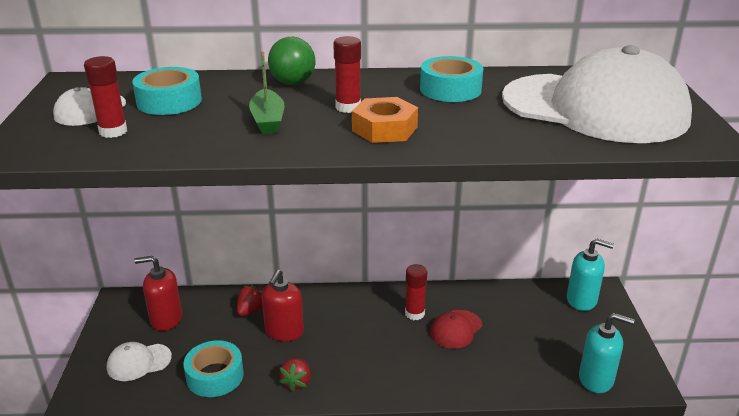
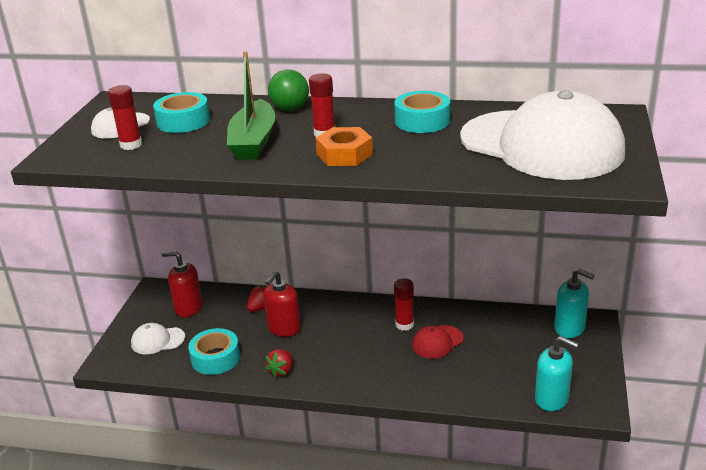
camera: 15 degrees right, 0 degrees up
green boat [249,51,284,134] -> green boat [227,51,275,160], size x1.56

